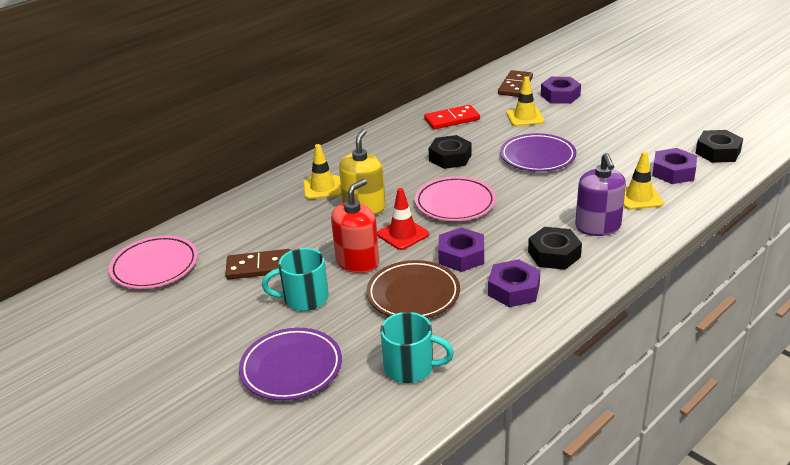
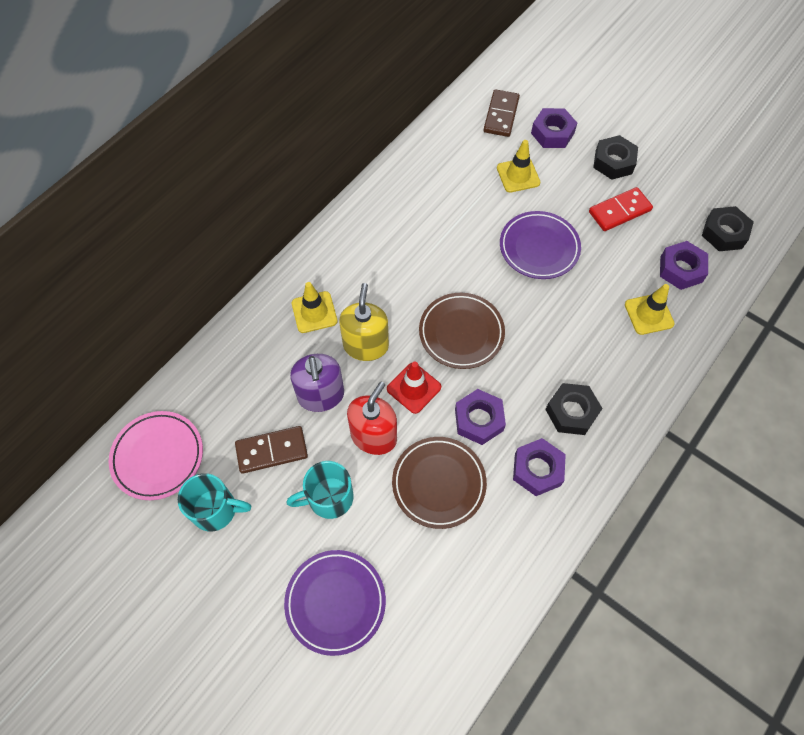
camera: 10 degrees left, 30 degrees up
turquoise mug [380,312,454,383] -> turquoise mug moved to [178,473,251,531]
pink plate [415,177,496,221] -> brown plate [419,293,505,369]
red domino [424,105,480,129] -> red domino moved to [589,187,653,231]
black nut [429,135,472,169] -> black nut moved to [593,135,638,180]
purple soap dispenser [575,153,626,236] -> purple soap dispenser moved to [290,354,344,412]

